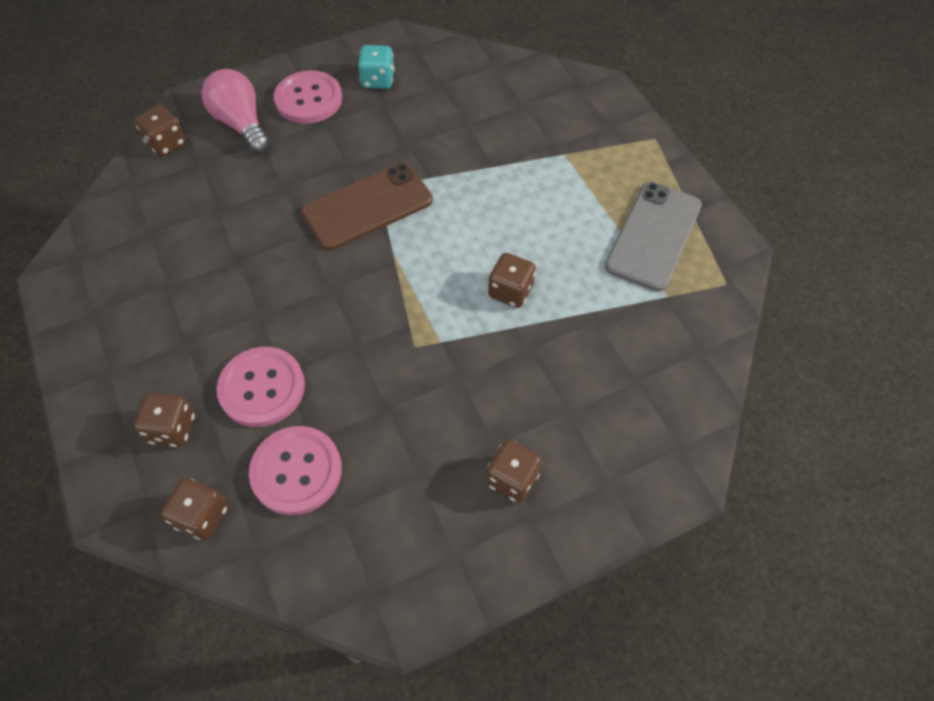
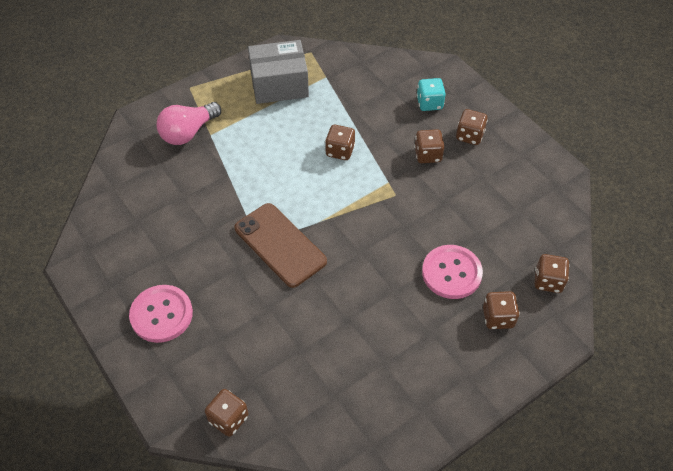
camera: 100 degrees left, 5 degrees down
pink light bulb [201,69,270,154] -> pink light bulb moved to [156,102,221,145]
pink button [249,426,342,515] -> none
turquoise dice [358,45,395,89] -> turquoise dice moved to [417,78,446,111]
grey phone [605,182,702,292] -> grey box [248,40,309,104]
none -> brown dice [414,129,445,163]

